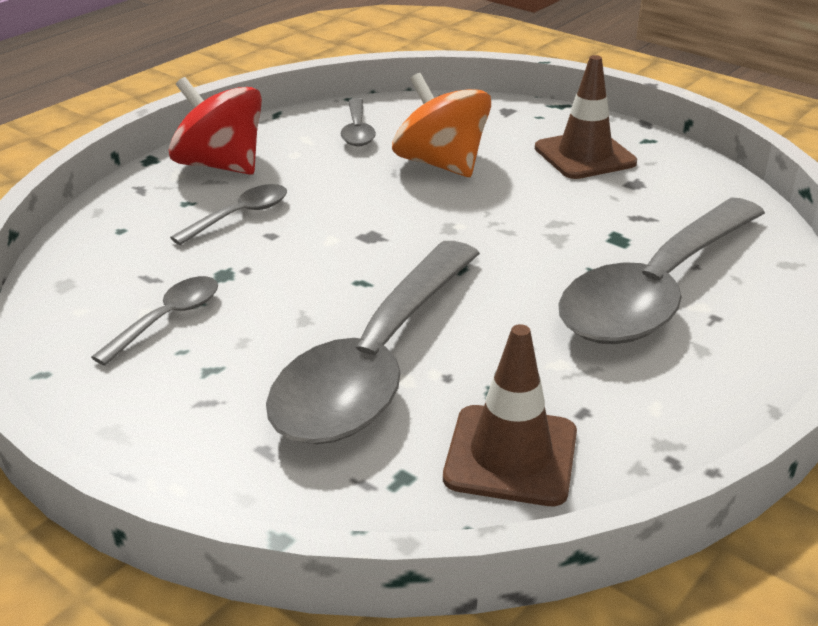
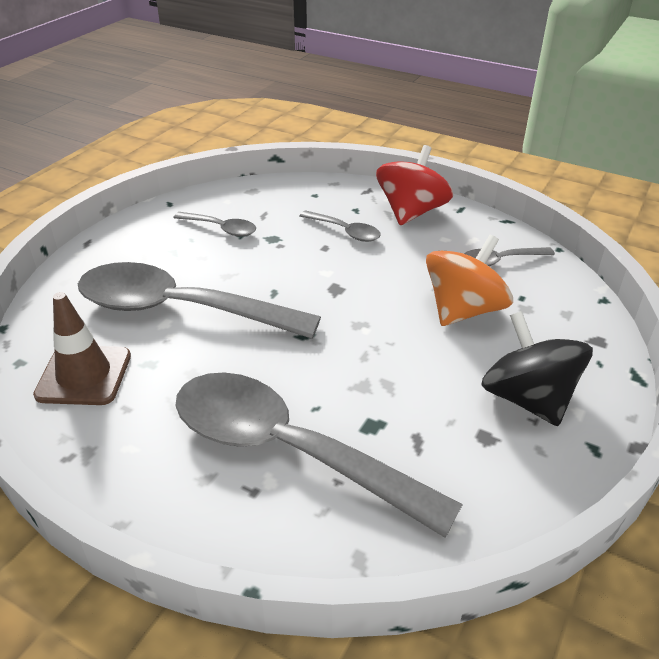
camera: 80 degrees right, 5 degrees up
brown traffic cone [535,55,637,179] -> black spinning top [481,311,593,426]

